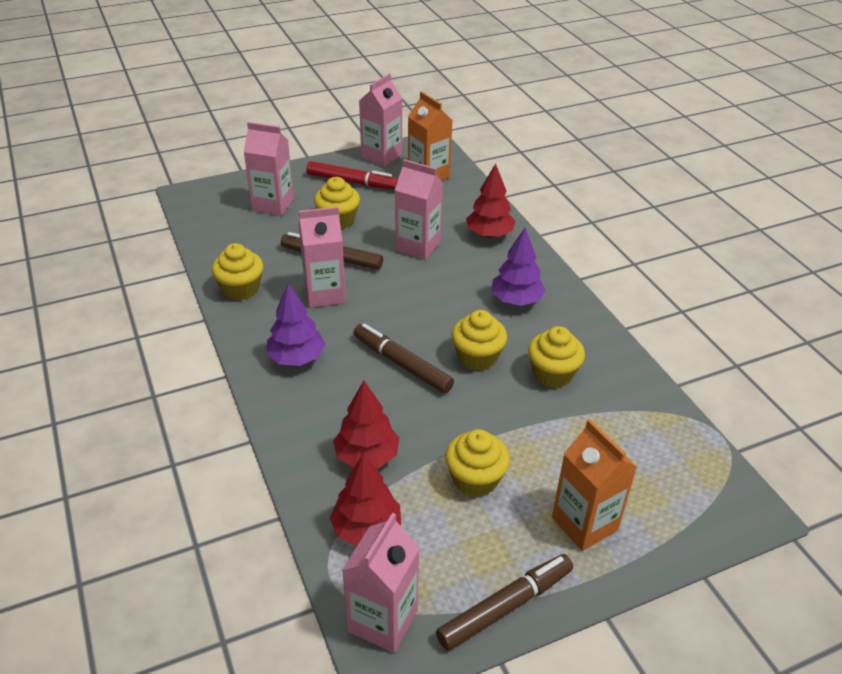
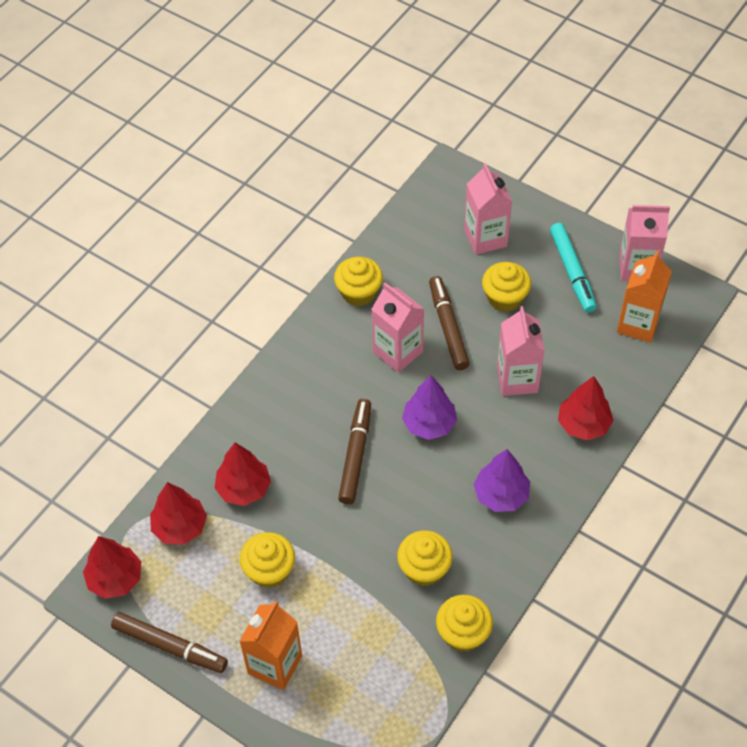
camera: 60 degrees right, 15 degrees up
purple tree [266,283,325,366] -> purple tree moved to [402,376,457,440]
red marker [306,161,398,190] -> turquoise marker [550,223,597,313]
pink carton [342,513,420,653] -> red tree [83,536,141,599]
yellow cupcake [452,310,507,371] -> yellow cupcake moved to [436,595,493,652]

